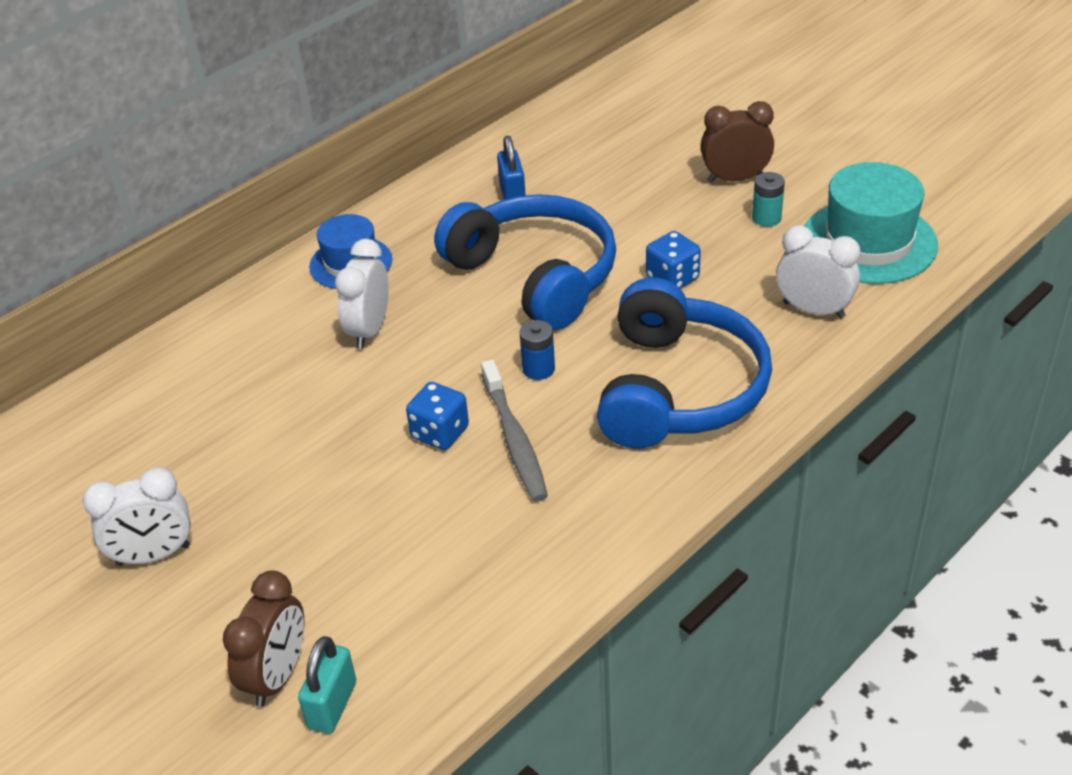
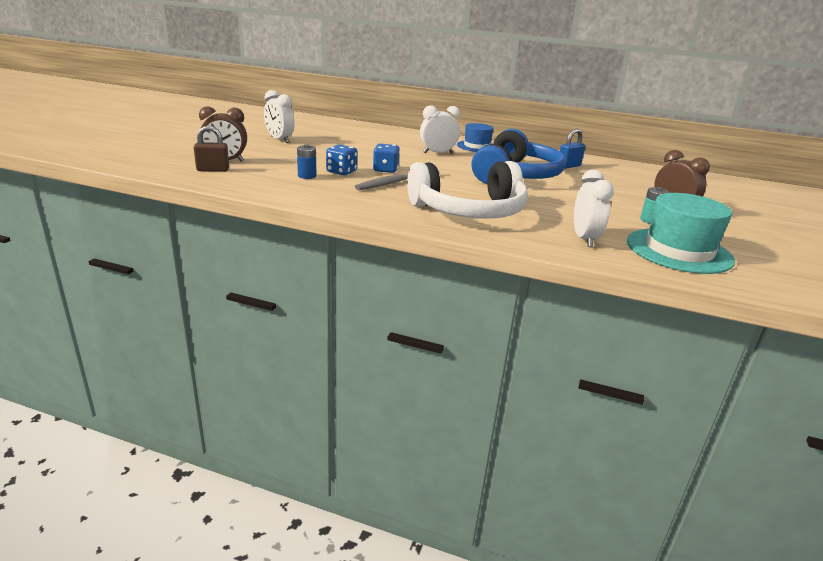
camera: 60 degrees right, 15 degrees down
turquoise padlock [298,636,356,734] -> brown padlock [194,125,229,172]
blue battery [520,320,555,380] -> blue battery moved to [297,145,316,179]
blue headphones [597,278,772,448] -> white headphones [407,161,528,219]
blue dice [646,231,701,288] -> blue dice moved to [326,144,357,175]

